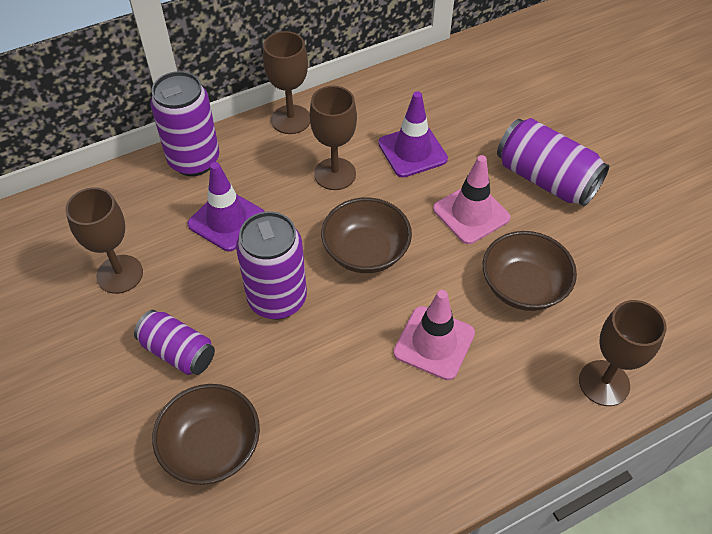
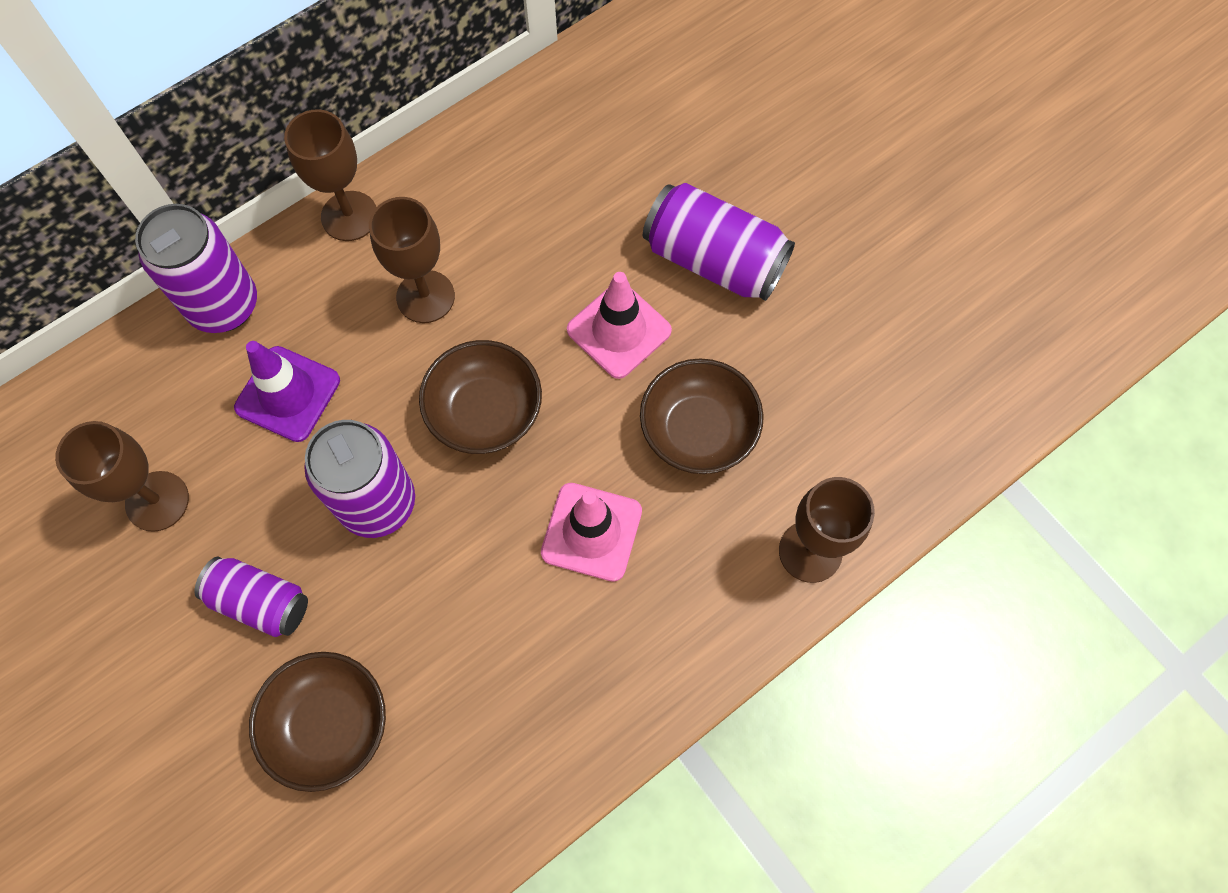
camera: 10 degrees left, 15 degrees up
purple traffic cone [378,91,448,178] -> none

